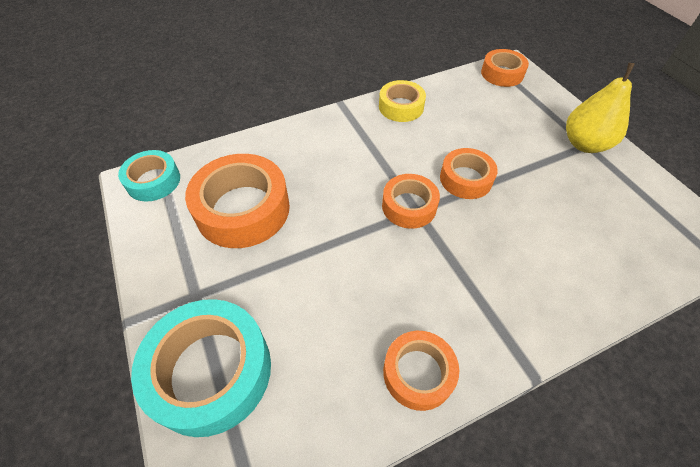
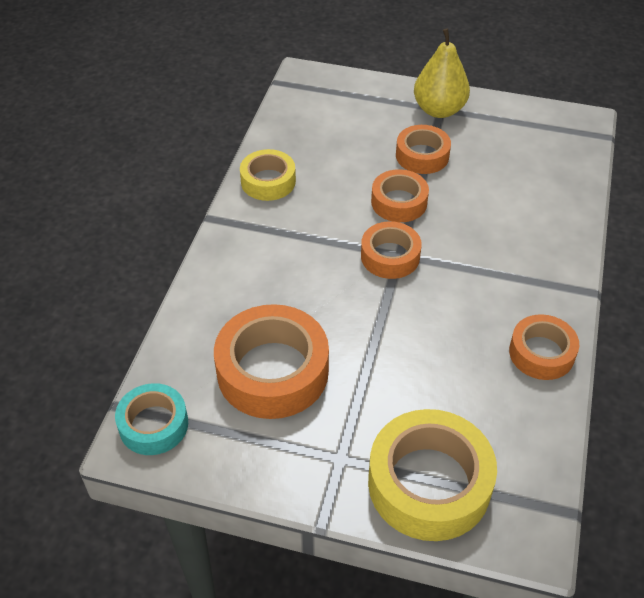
camera: 50 degrees left, 5 degrees down
turquoise tape [131,299,271,437] -> yellow tape [368,409,497,541]
orange tape [481,49,529,87] -> orange tape moved to [396,125,451,174]

